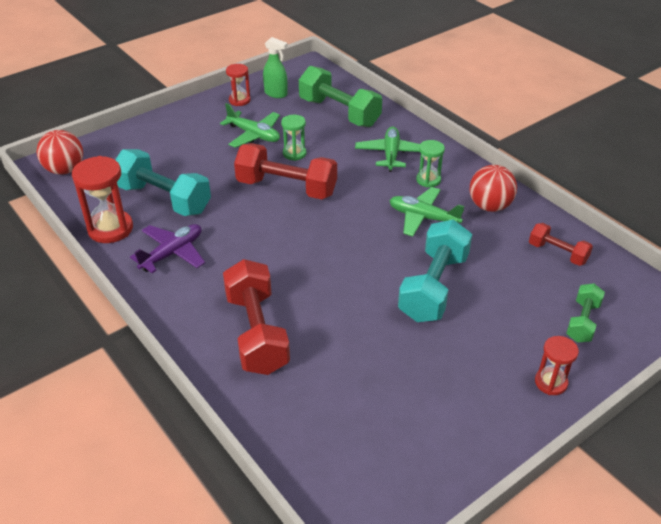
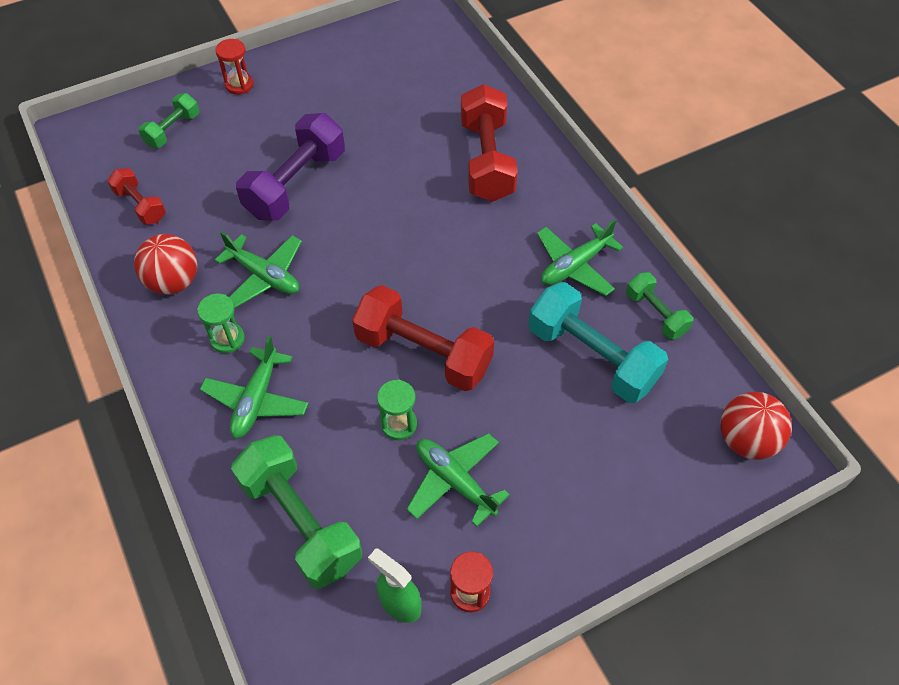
camera: 170 degrees left, 15 degrees up
red hourglass [72,156,133,243] -> green dumbbell [626,272,693,340]
purple plane [130,224,205,273] -> green plane [537,219,624,296]
turquoise dumbbell [398,220,472,322] -> purple dumbbell [236,113,345,221]

